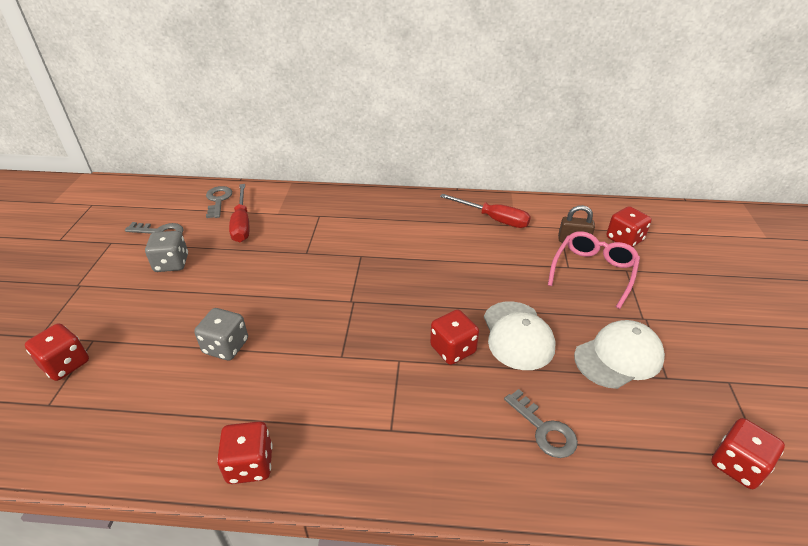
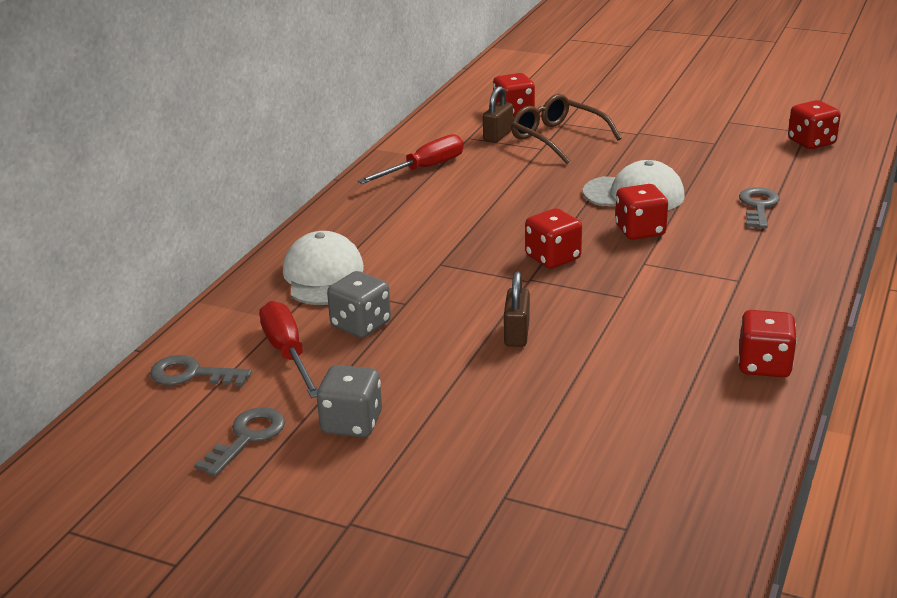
camera: 70 degrees left, 10 degrees down
red dice [25,323,89,381] -> red dice moved to [525,208,582,269]
grey dice [194,308,248,360] -> grey dice moved to [327,271,391,338]
red screwdriver [229,184,249,242] -> red screwdriver turned 120 degrees counterclockwise [259,301,318,398]
grey key [504,389,578,458] -> grey key turned 60 degrees counterclockwise [739,187,780,228]
pink glasses [548,231,640,309] -> brown glasses [511,94,622,164]
white cap [574,320,665,389] -> white cap moved to [283,231,364,305]
none -> brown padlock [504,271,530,347]

